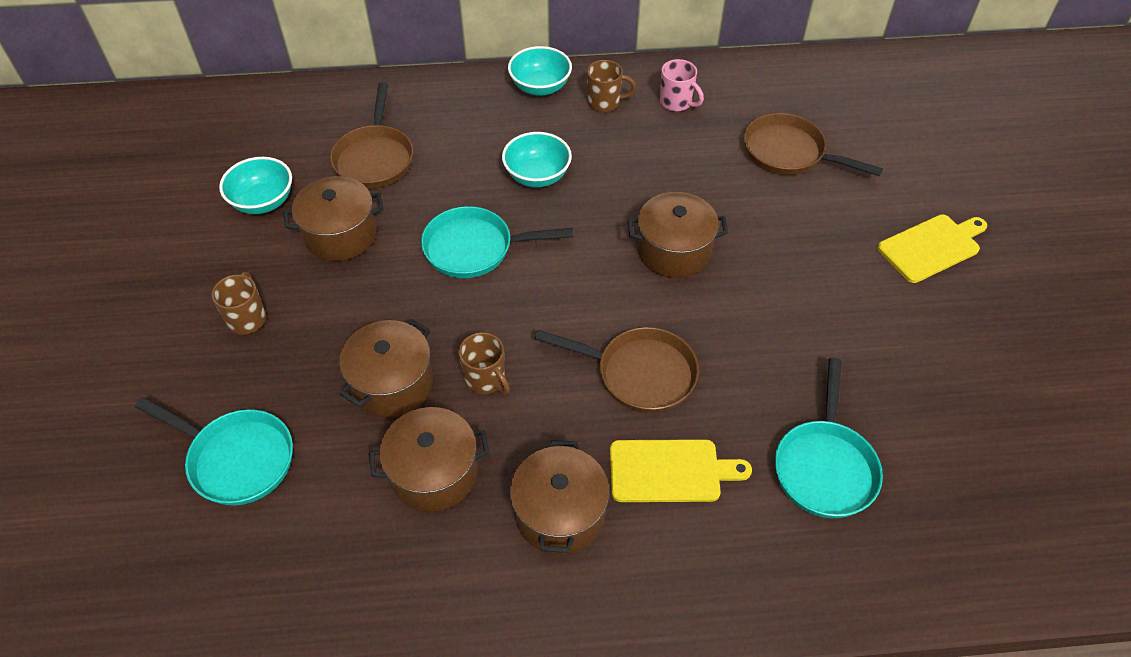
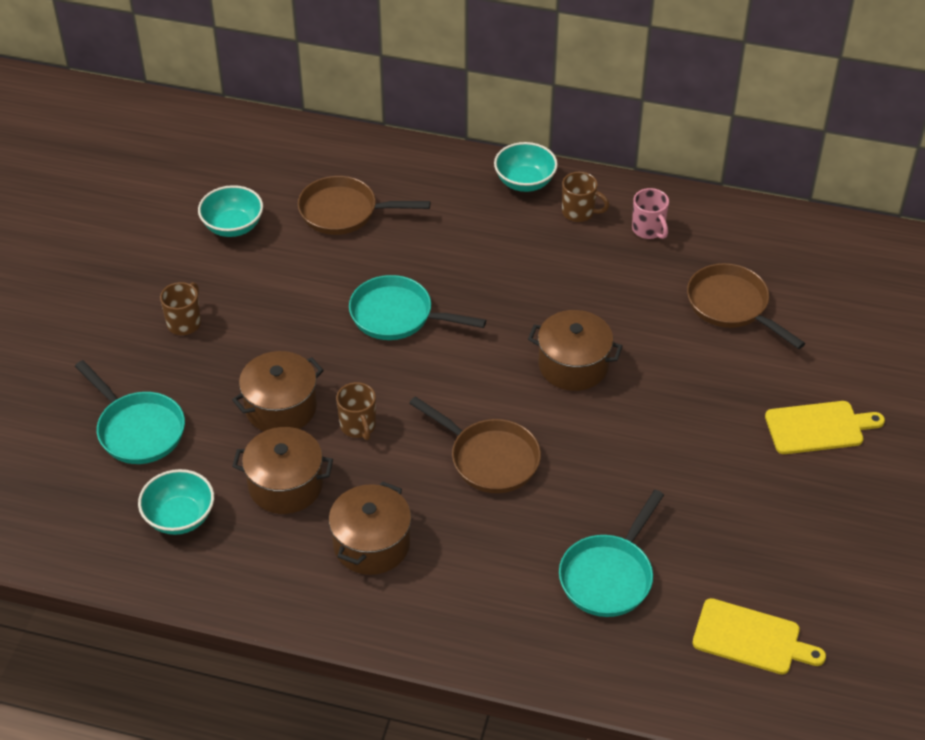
camera: 20 degrees right, 5 degrees down
brown pot [283,176,384,261] -> none
brown pan [330,82,413,189] -> brown pan turned 75 degrees clockwise [298,176,430,235]
turquoise bowl [502,132,572,187] -> turquoise bowl moved to [138,469,214,535]
yellow cutting board [610,439,752,502] -> yellow cutting board moved to [692,598,826,675]

